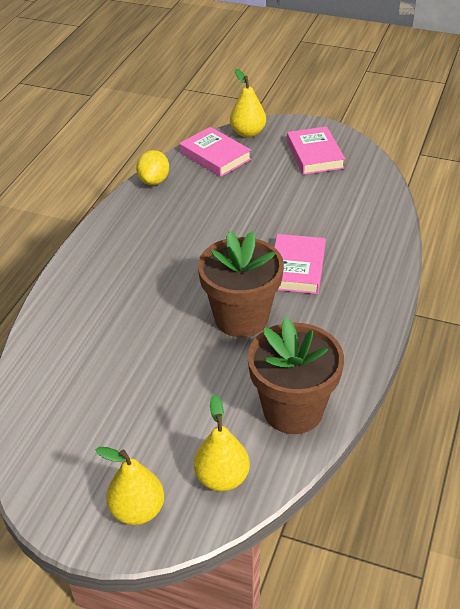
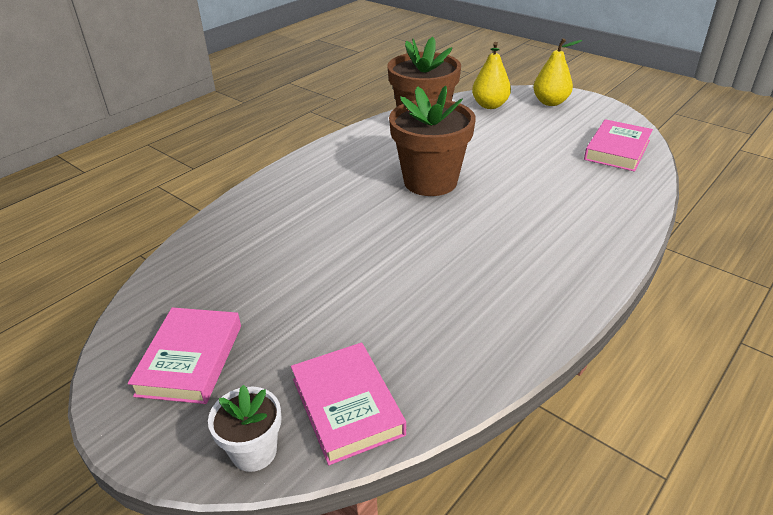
camera: 160 degrees left, 5 degrees down
yellow lemon [136,150,169,185] -> none
yellow pear [230,69,266,138] -> white flower pot [208,385,282,472]
pink book [274,234,326,294] -> pink book moved to [584,119,653,172]

